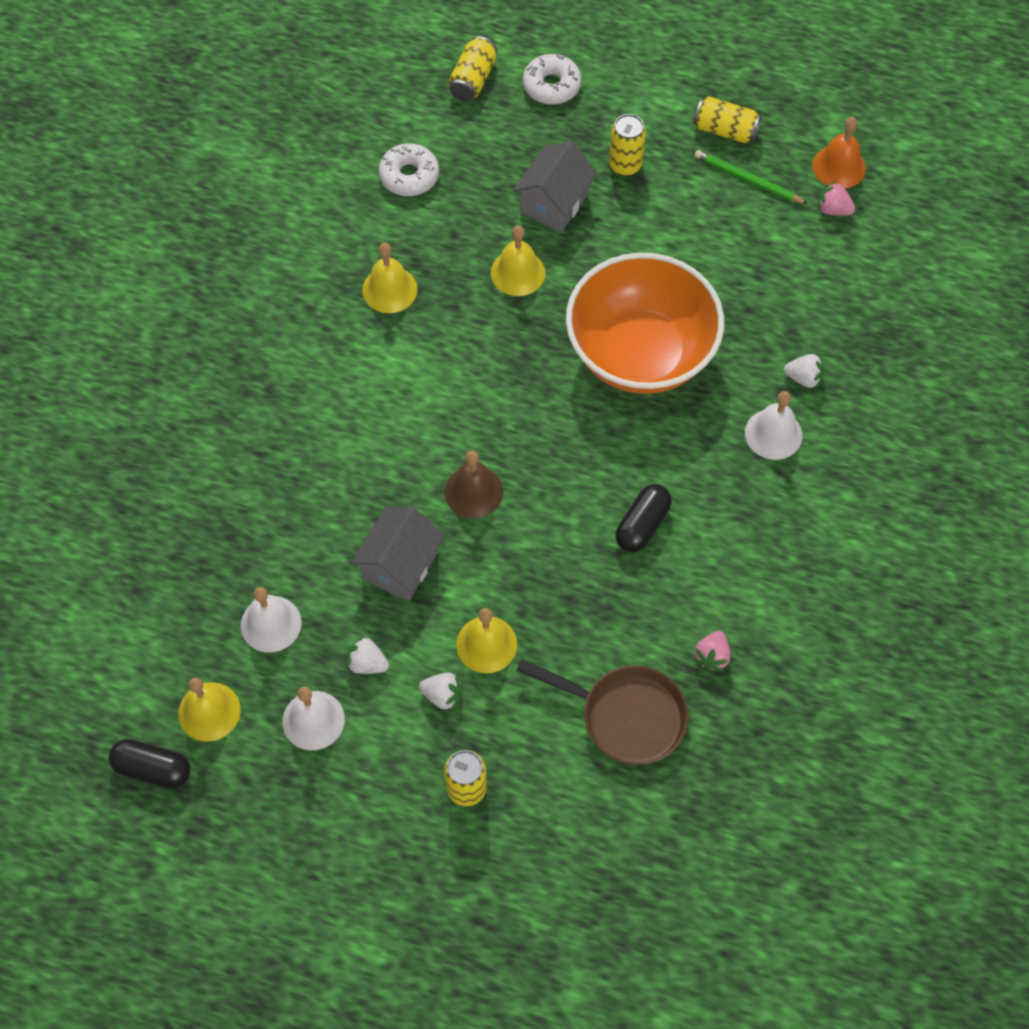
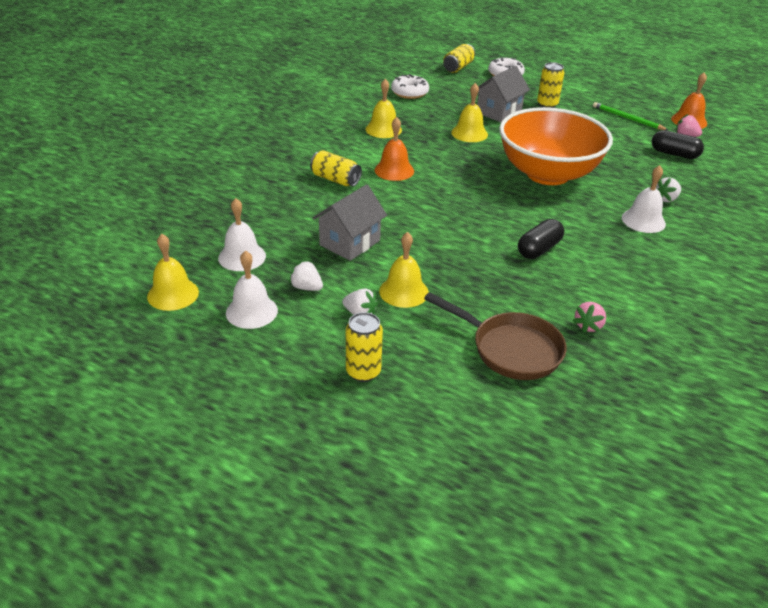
camera: 10 degrees right, 25 degrees down
black capsule [109,739,191,788] -> black capsule moved to [652,130,704,159]
brown bell [445,450,503,518] -> none
yellow can [693,96,762,143] -> yellow can moved to [310,150,362,186]
white strawberry [784,353,824,389] -> white strawberry turned 120 degrees clockwise [656,177,681,202]
none -> orange bell [374,117,414,181]

